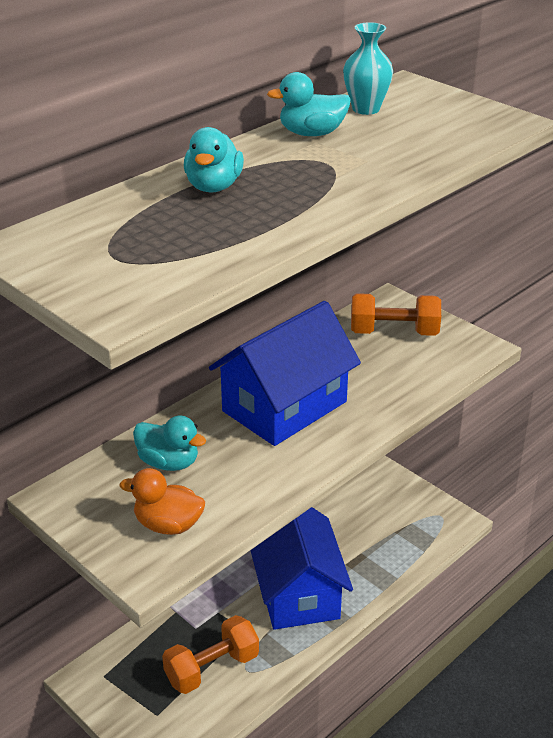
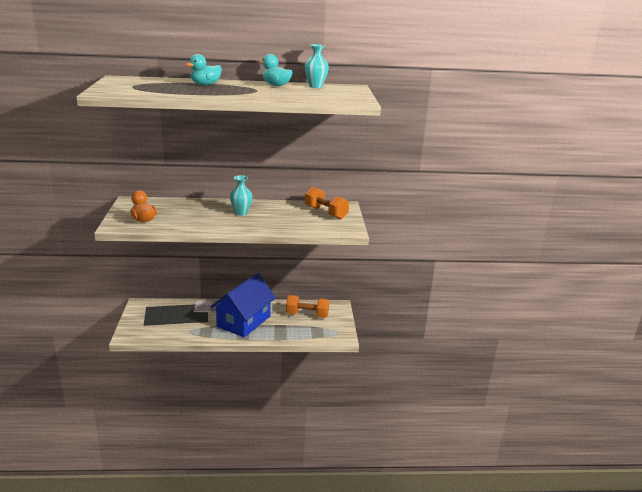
camera: 40 degrees right, 10 degrees down
turquoise duck [133,416,206,471] -> none
orange dumbbell [162,615,259,694] -> orange dumbbell moved to [286,295,329,318]
blue house [209,301,361,446] -> turquoise vase [230,175,252,216]

